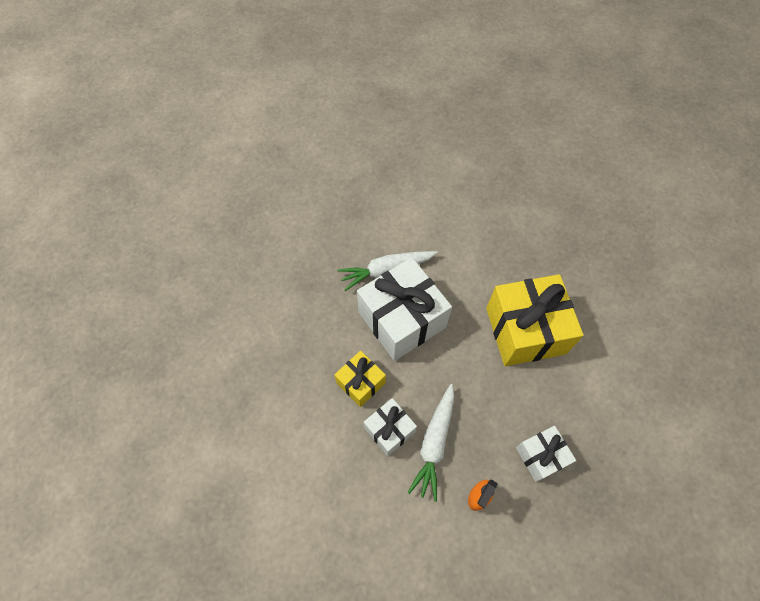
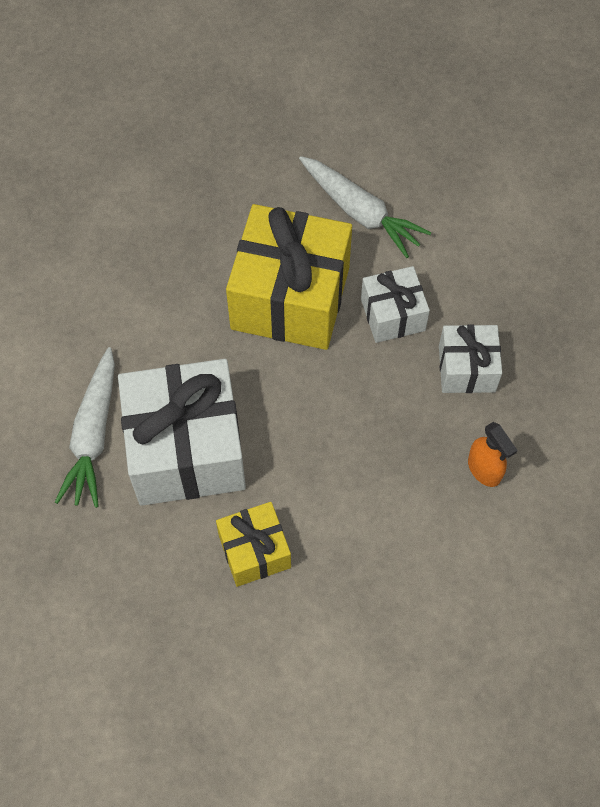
camera: 65 degrees left, 0 degrees up
white gift [364,398,417,456] -> white gift moved to [361,266,430,343]
white carrot [407,384,454,502] -> white carrot moved to [299,156,432,258]

